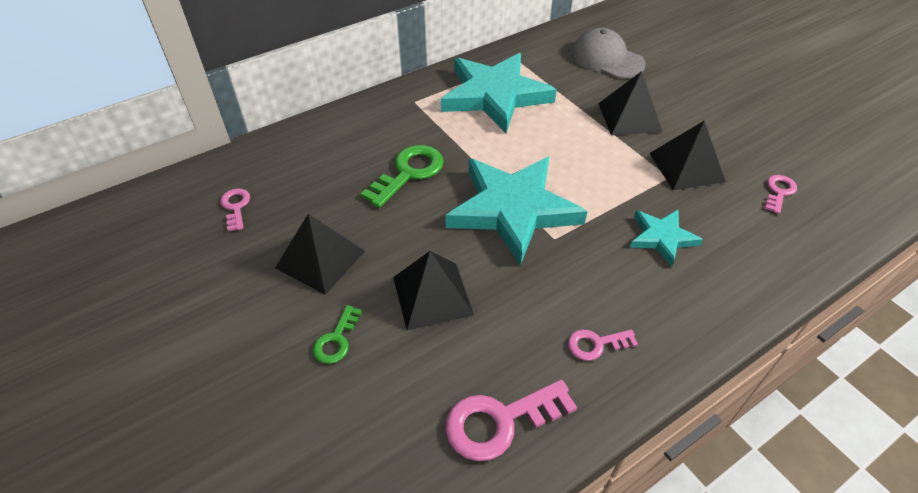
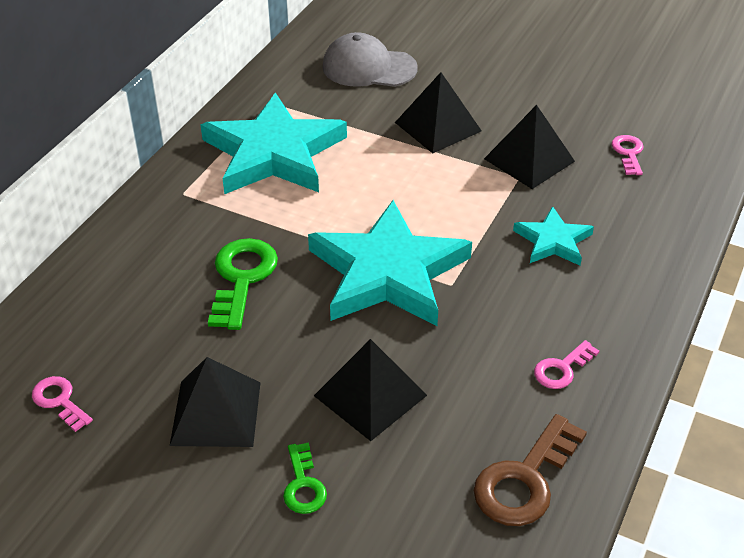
camera: 30 degrees left, 5 degrees down
pink key [445,380,577,461] -> brown key [474,414,587,526]

